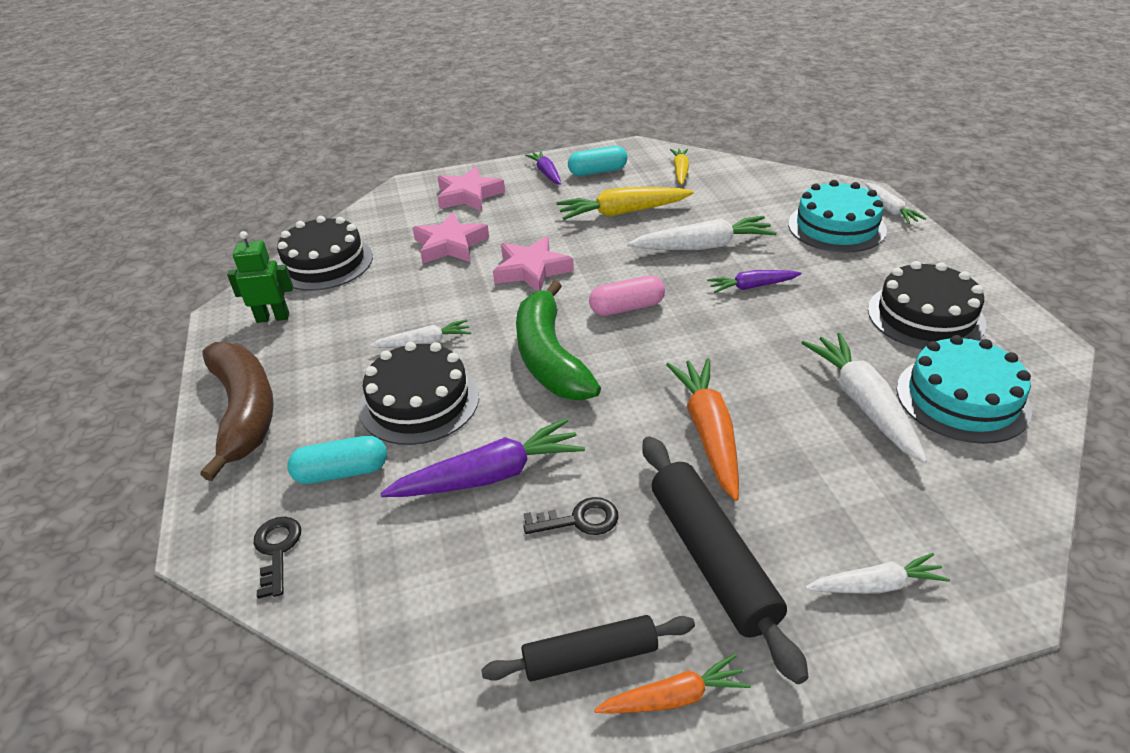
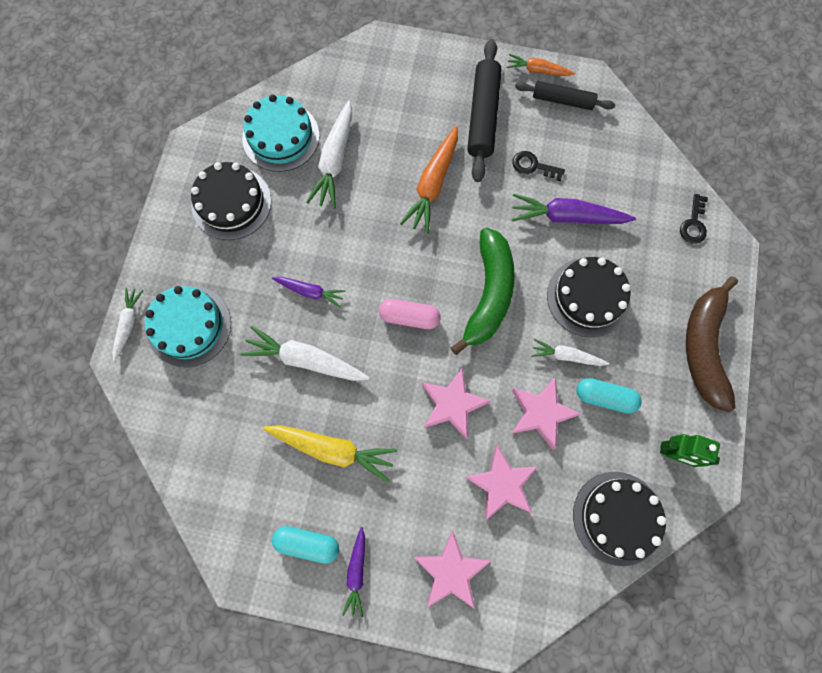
camera: 155 degrees left, 35 degrees up
turquoise capsule [287,436,387,484] -> turquoise capsule moved to [576,378,642,414]
yellow carrot [670,149,689,185] -> none
white carrot [805,553,950,594] -> none
none -> pink star [511,377,581,450]

